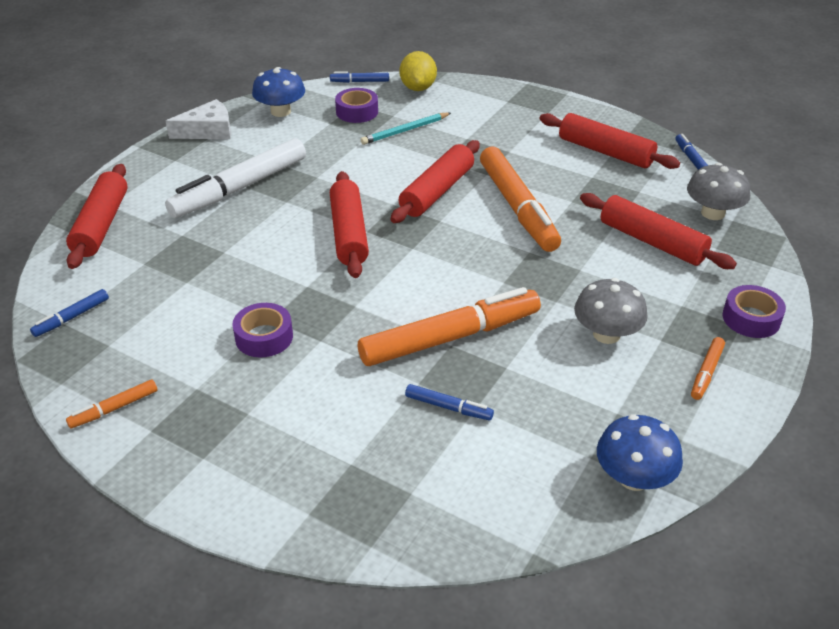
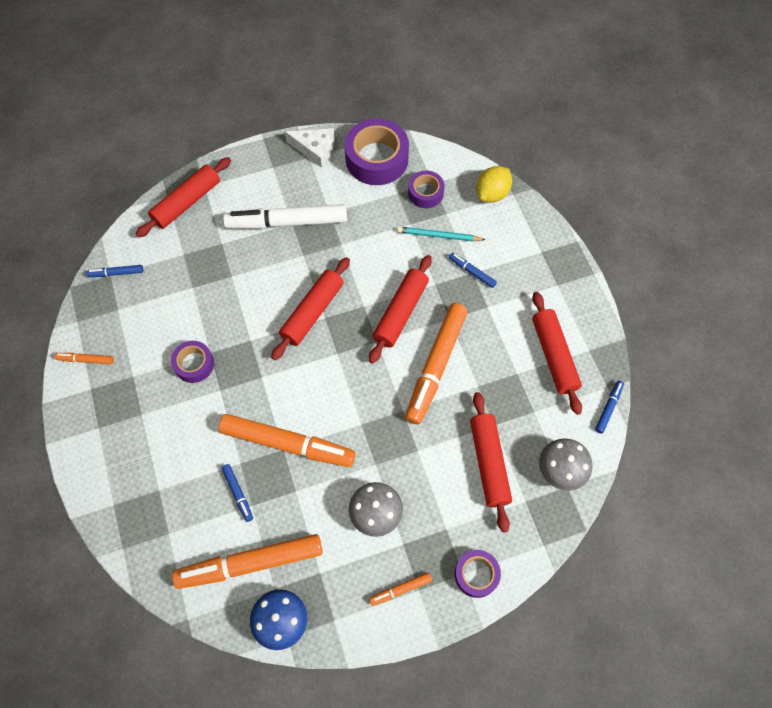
camera: 40 degrees right, 25 degrees up
blue mushroom [252,67,305,117] -> purple tape [344,118,409,185]
blue marker [330,71,389,83] -> blue marker moved to [449,253,497,288]
red rolling pin [390,140,480,223] -> red rolling pin turned 45 degrees counterclockwise [369,255,432,364]
none -> orange marker [172,534,323,589]

